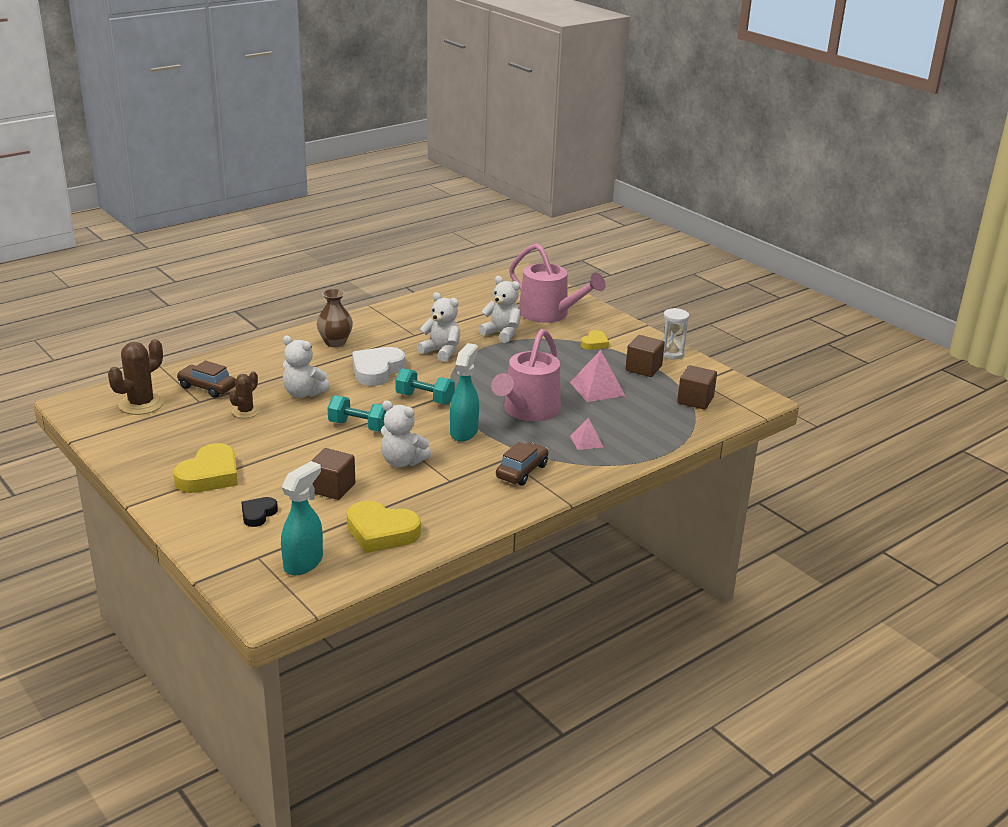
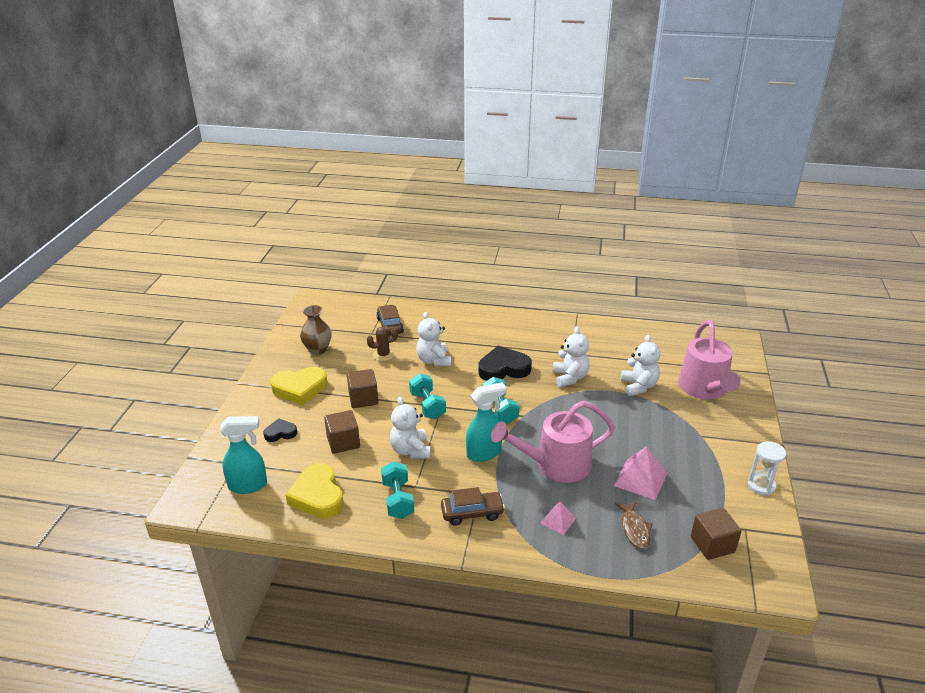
camera: 50 degrees right, 5 degrees up
brown cactus [108,339,164,415] -> none
brown vase [317,289,353,347] -> brown vase moved to [300,305,332,355]
white heart [352,347,405,386] -> black heart [479,346,532,381]
yellow heart [581,330,609,350] -> none
brown cube [626,335,665,377] -> brown cube moved to [347,369,378,408]
none -> turquoise dumbbell [381,461,414,519]
none -> brown fish [615,501,653,549]

